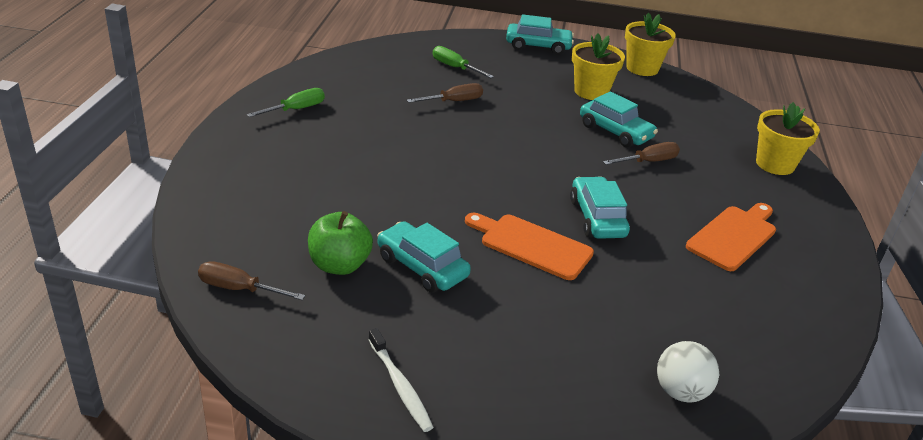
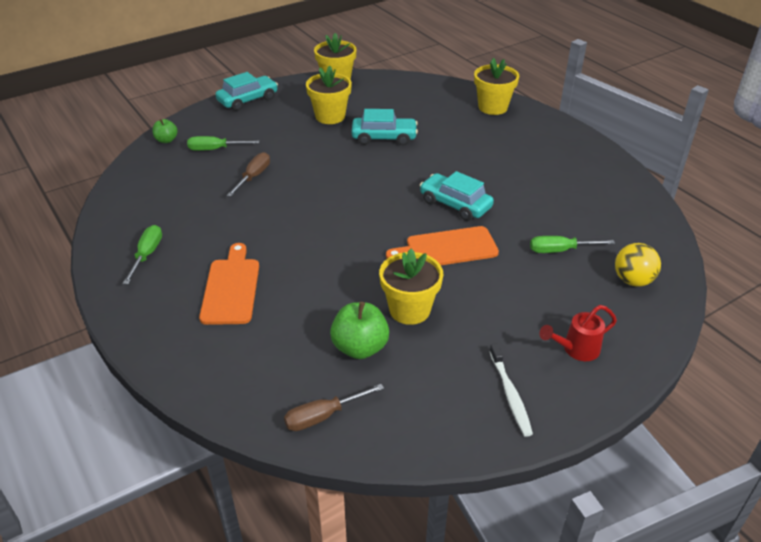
camera: 40 degrees left, 5 degrees up
white toothbrush [368,328,433,432] -> white toothbrush turned 60 degrees clockwise [489,343,533,437]
turquoise car [377,221,471,293] -> yellow flower pot [379,249,443,325]
brown screwdriver [603,142,680,165] -> none
white ball [657,341,719,402] -> yellow ball [615,243,661,286]
orange cutting board [686,203,776,271] -> orange cutting board moved to [199,243,259,325]
none -> green apple [152,119,178,143]
none -> green screwdriver [530,236,615,253]
none -> red watering can [539,305,617,361]

